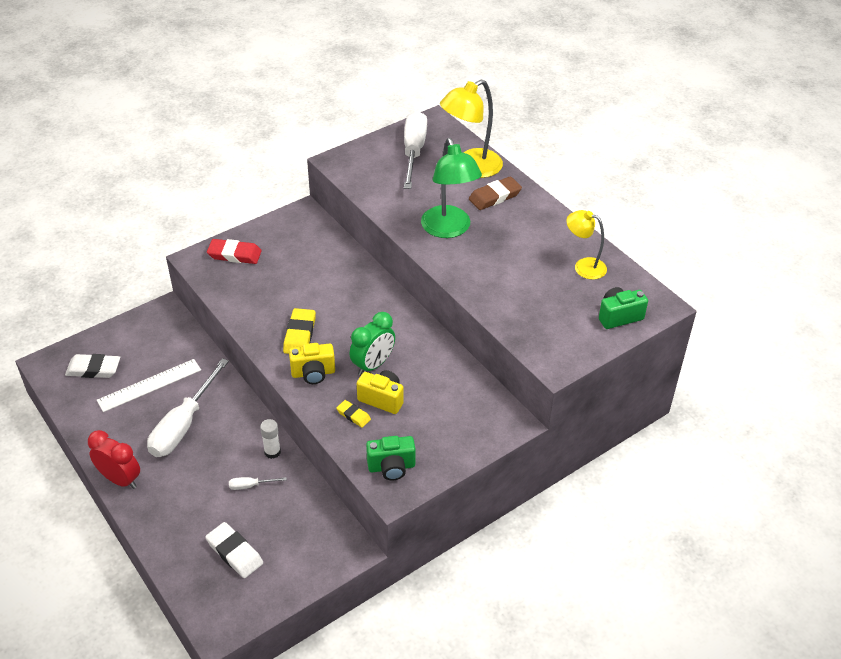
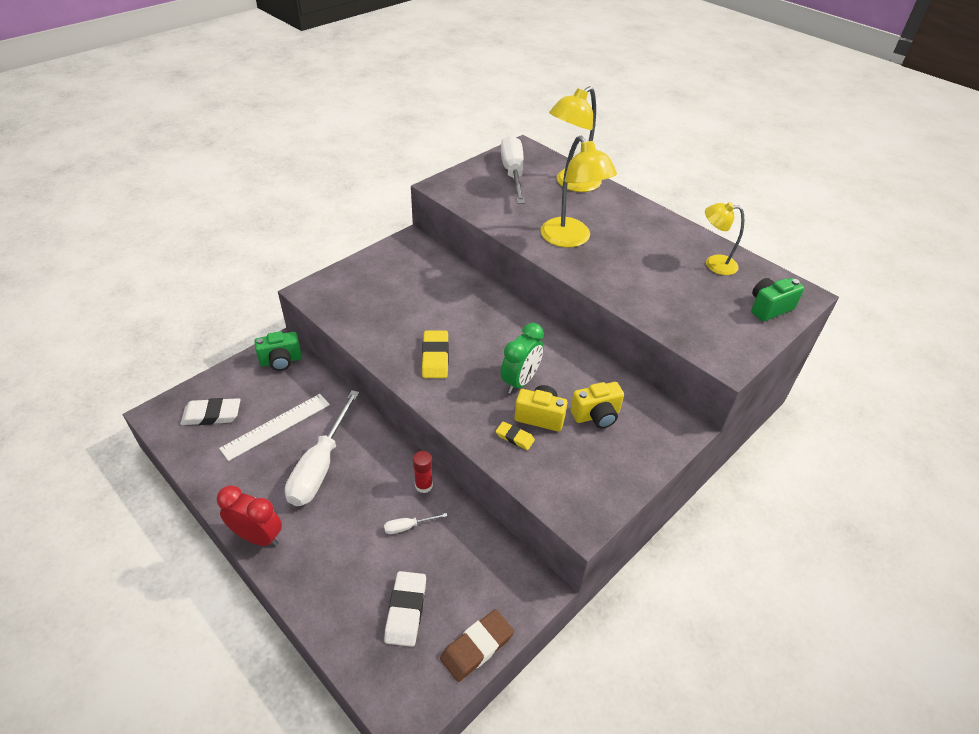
camera: 10 degrees left, 0 degrees up
white eraser [205,522,263,578] -> white eraser turned 60 degrees clockwise [384,571,426,647]
red eraser [207,239,262,264] -> none
white glue stick [260,419,281,459] -> red glue stick [413,451,433,493]
yellow camera [289,343,335,384] -> yellow camera moved to [570,382,624,428]
green camera [366,436,416,481] -> green camera moved to [254,331,302,371]
green lamp [421,138,482,238] -> yellow lamp [540,135,617,247]
brown eraser [469,176,522,210] -> brown eraser moved to [440,609,514,682]

